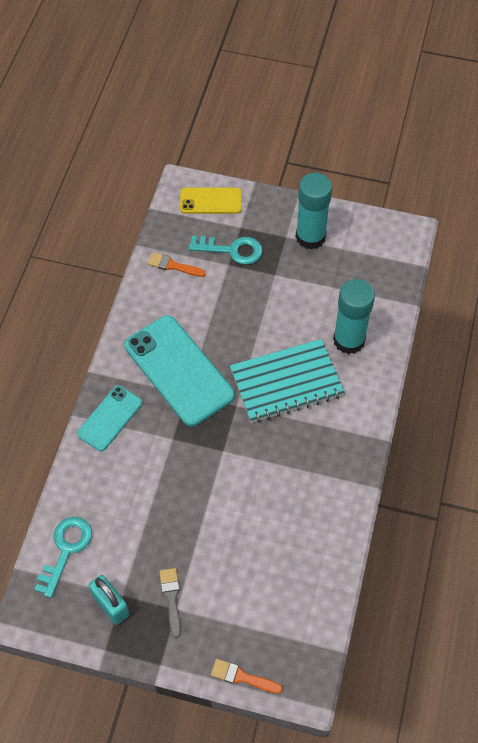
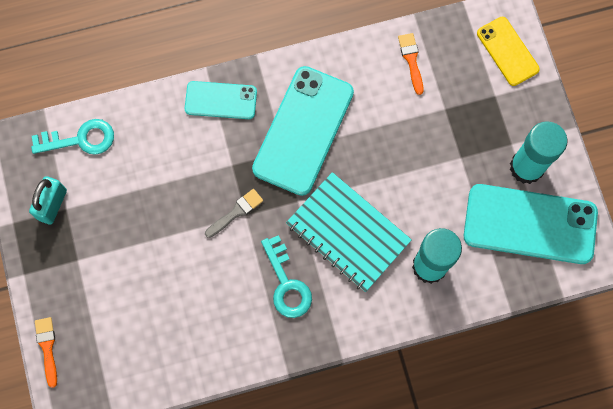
camera: 60 degrees right, 15 degrees up
grey brush [159,568,181,638] -> grey brush moved to [205,189,263,238]
turquoise key [188,235,262,265] -> turquoise key moved to [261,235,312,318]
none -> turquoise phone [464,184,598,264]

